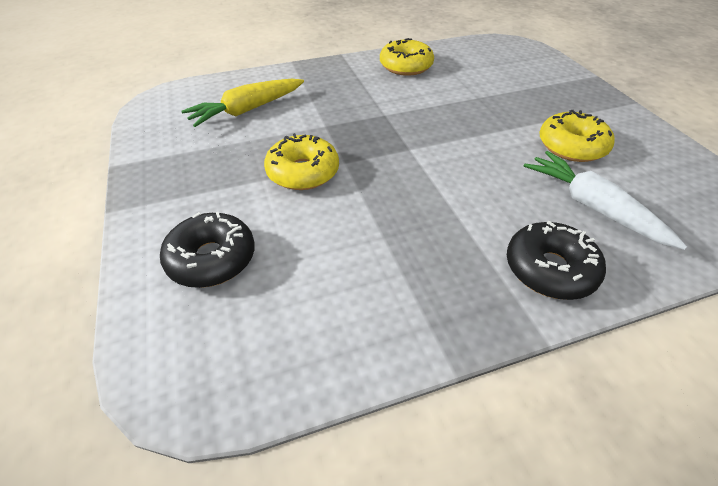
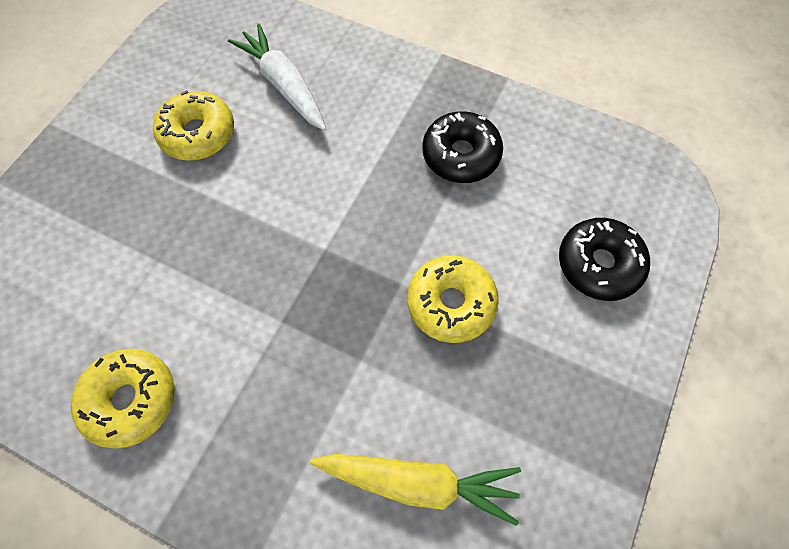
camera: 135 degrees left, 20 degrees up
black donut [507,221,606,300] -> black donut moved to [422,111,503,183]
white carrot [524,151,687,250] -> white carrot turned 135 degrees clockwise [228,24,326,131]

